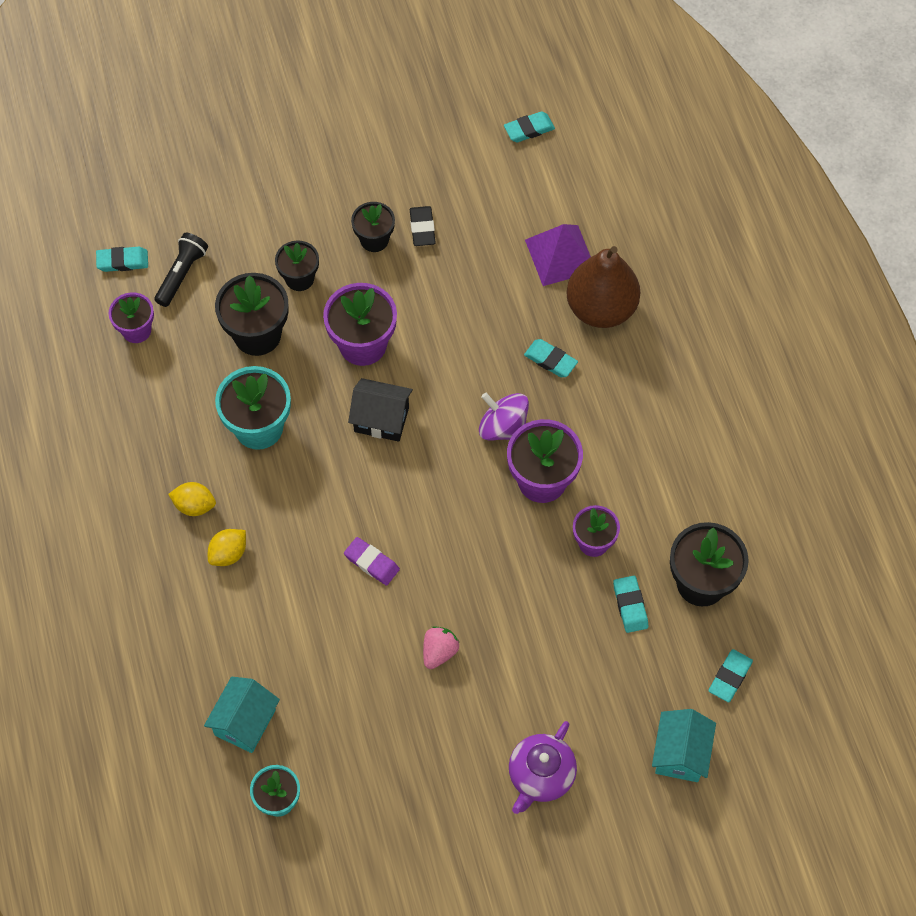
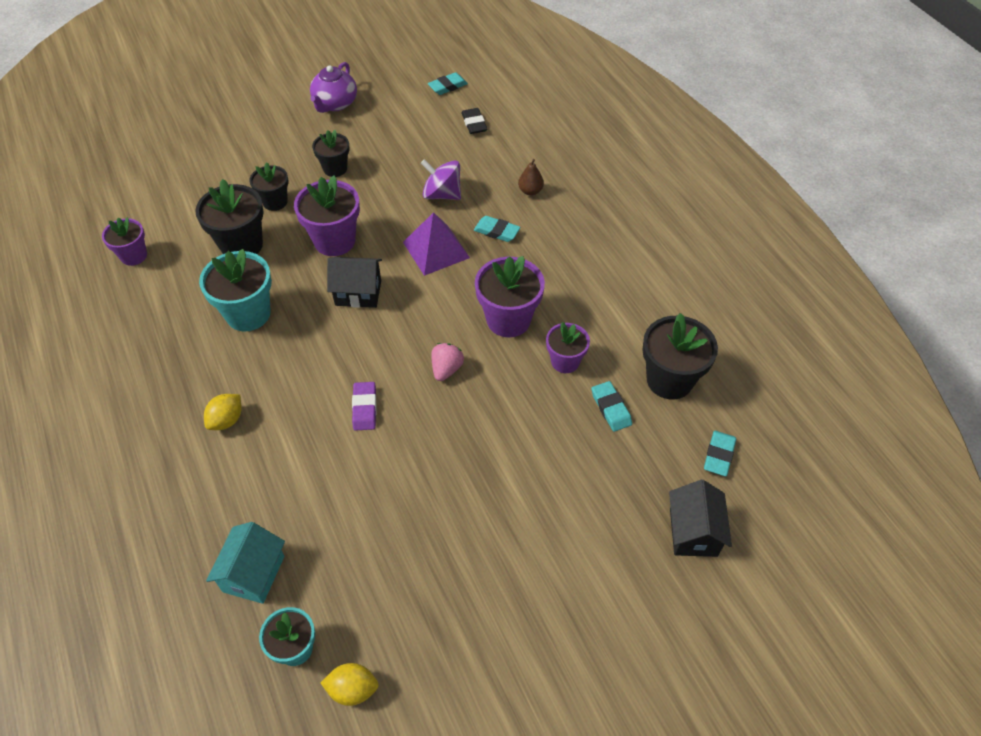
camera: 10 degrees left, 10 degrees down
turquoise eraser [96,247,148,272] -> none
black flashlight [154,233,208,307] -> none
yellow lemon [168,482,216,516] -> yellow lemon moved to [321,663,379,706]
purple eraser [344,537,400,586] -> purple eraser turned 60 degrees clockwise [352,382,377,431]
black eraser [410,206,436,246] -> black eraser moved to [461,108,487,134]
pink strawberry [423,626,460,669] -> pink strawberry moved to [431,343,464,381]
purple spinning top [479,393,529,441] -> purple spinning top moved to [421,159,461,200]
purple teapot [509,721,577,814] -> purple teapot moved to [310,62,357,113]
purple pyramid [525,224,591,286] -> purple pyramid moved to [403,212,470,276]
brown pear [566,246,640,328] -> brown pear [518,159,544,196], size x0.42
turquoise house [652,709,716,782] -> black house [669,480,732,557]

